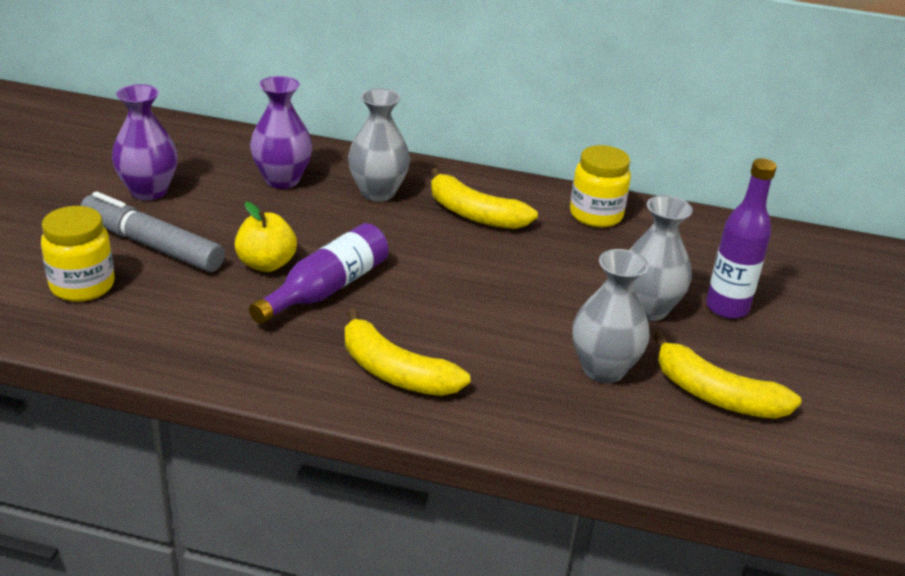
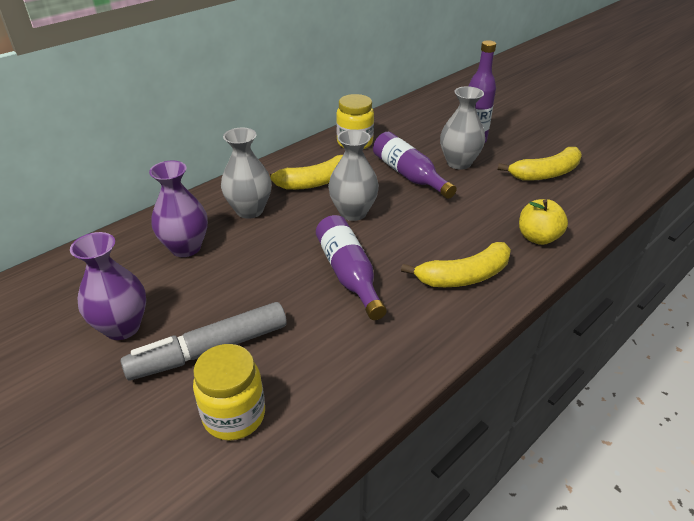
camera: 55 degrees left, 5 degrees up
yellow apple [235,201,297,272] -> yellow apple moved to [519,199,568,245]
grey vase [572,249,650,383] -> grey vase moved to [328,129,379,221]
none -> purple bottle [373,132,457,199]

